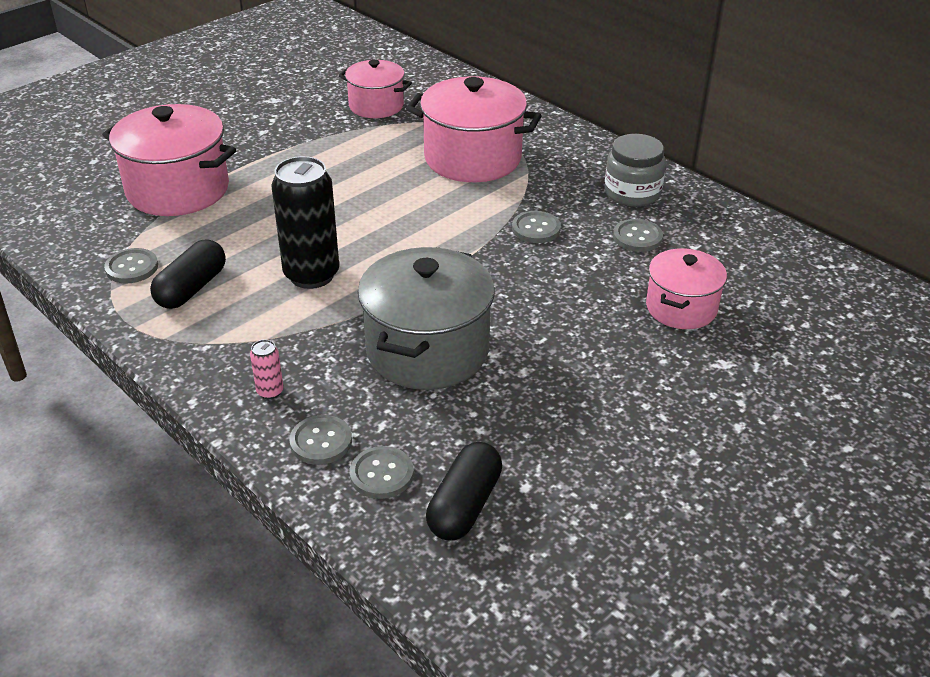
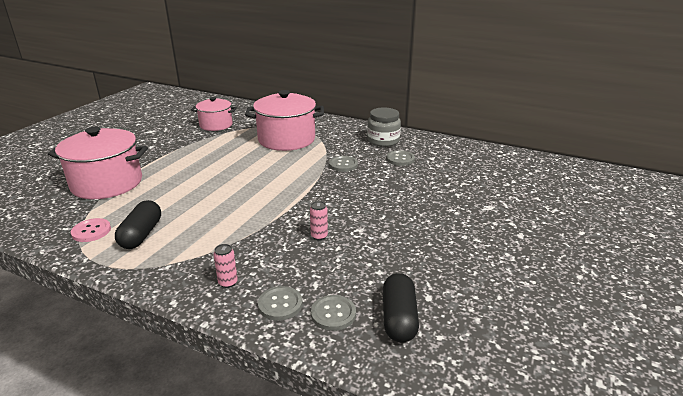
camera: 20 degrees left, 10 degrees down
grey button [104,248,158,284] -> pink button [71,218,111,242]
black can [271,156,339,289] -> none
grey pot [358,247,495,390] -> pink can [310,201,328,240]
pink pot [646,248,727,329] -> none

